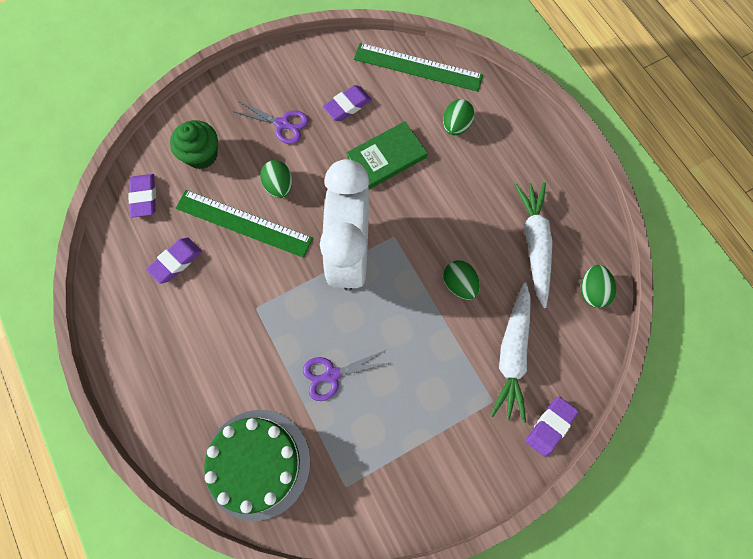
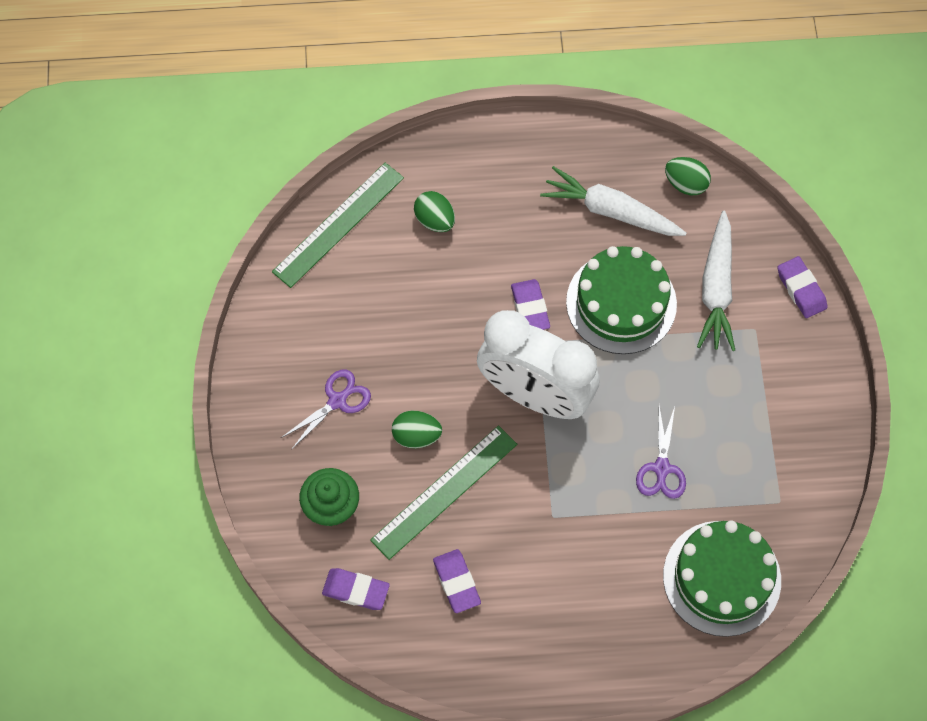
camera: 65 degrees left, 5 degrees down
purple eraser [323,85,372,121] -> purple eraser moved to [511,279,550,330]
green book [347,121,428,189] -> none
green egg [443,260,480,300] -> green cake [566,246,677,354]
white carrot [490,282,531,423] -> white carrot turned 60 degrees clockwise [697,211,735,351]

